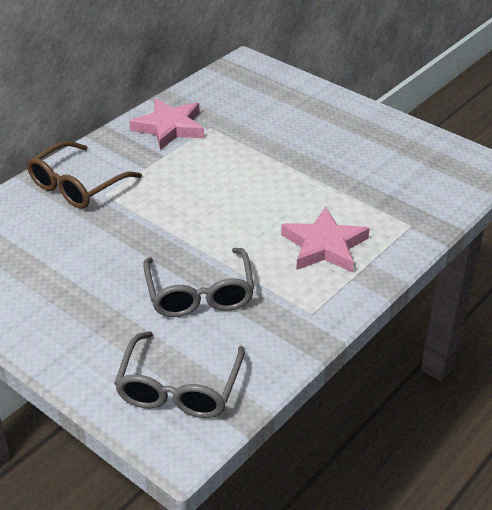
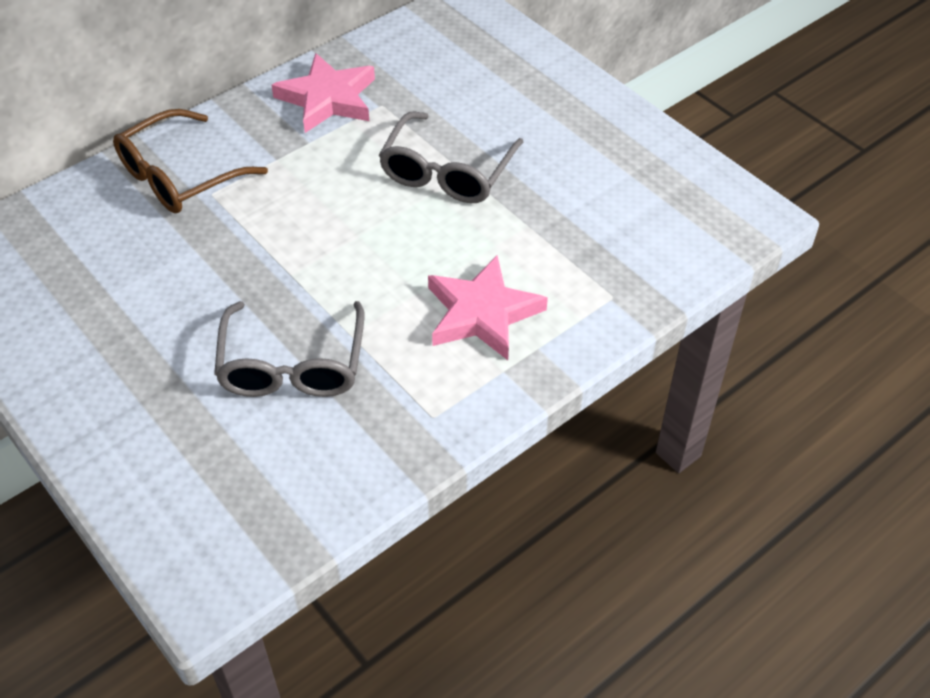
camera: 10 degrees right, 10 degrees up
grey glasses [114,331,245,418] -> grey glasses moved to [379,112,523,203]

